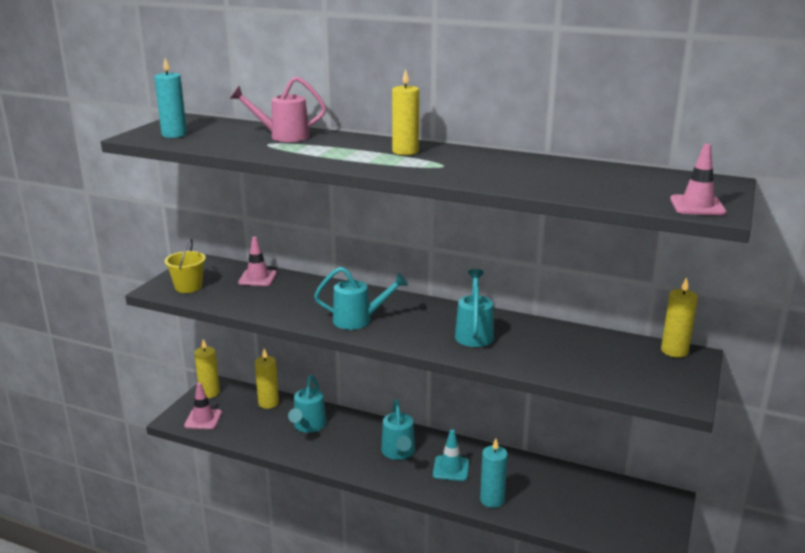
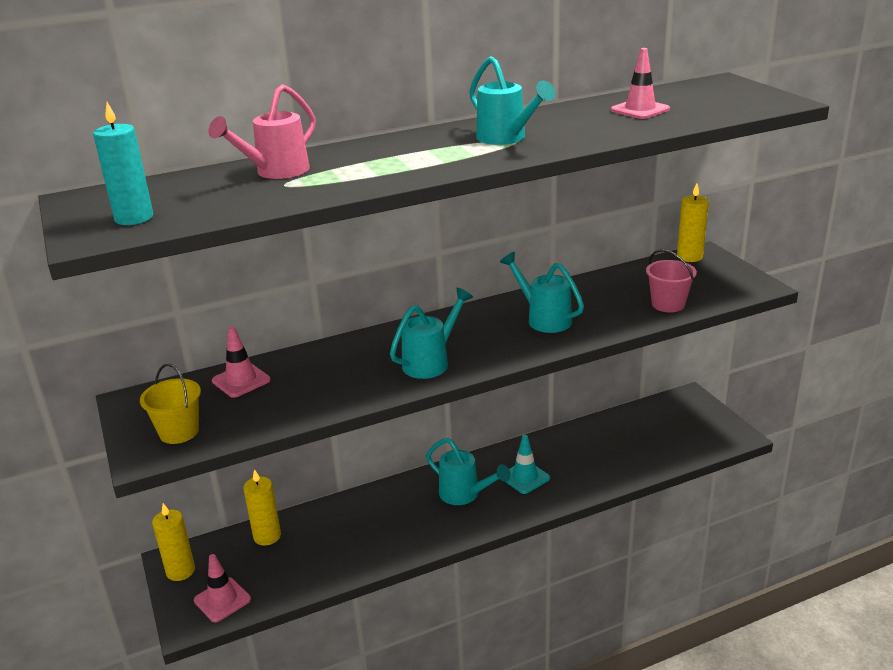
camera: 45 degrees left, 5 degrees up
turquoise watering can [288,375,326,433] -> turquoise watering can moved to [469,56,556,145]
yellow candle [392,69,419,155] -> none
turquoise candle [480,439,508,508] -> none
pink traffic cone [670,144,726,215] -> pink traffic cone moved to [611,48,670,119]
none -> pink bucket [646,249,697,312]

